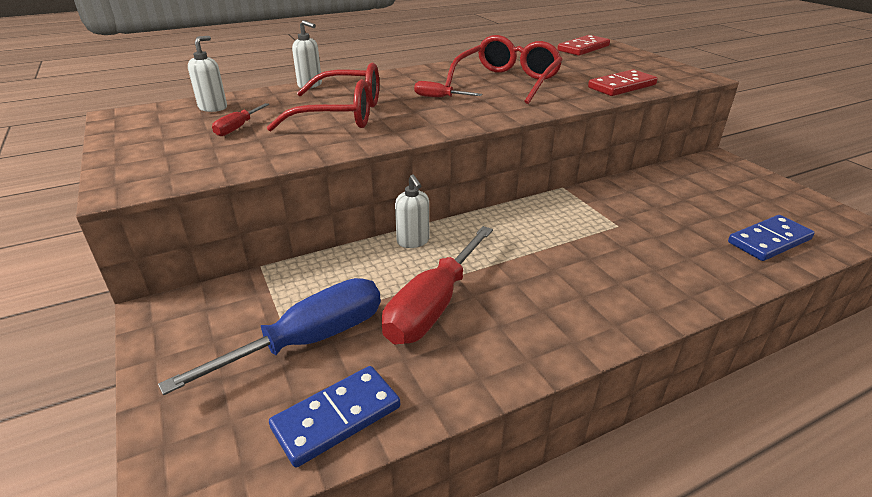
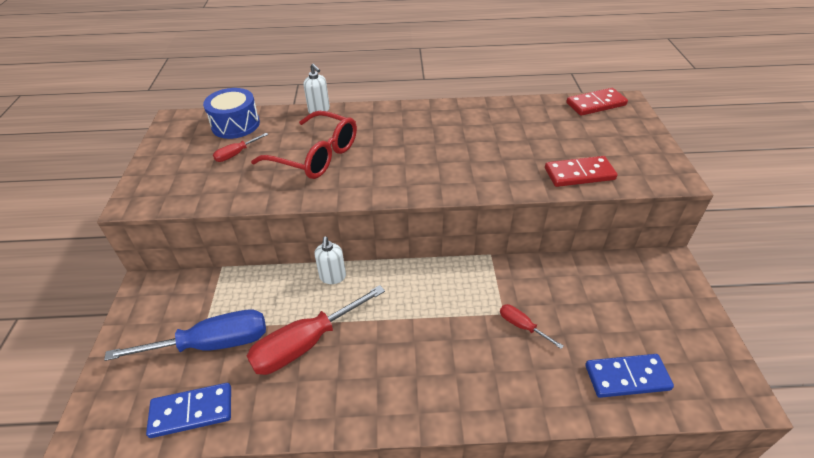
camera: 25 degrees right, 10 degrees up
white soap dispenser [188,36,227,112] -> blue drum [203,88,260,139]
red screwdriver [414,81,482,97] -> red screwdriver moved to [500,304,563,349]
red glasses [445,35,563,104] -> none

